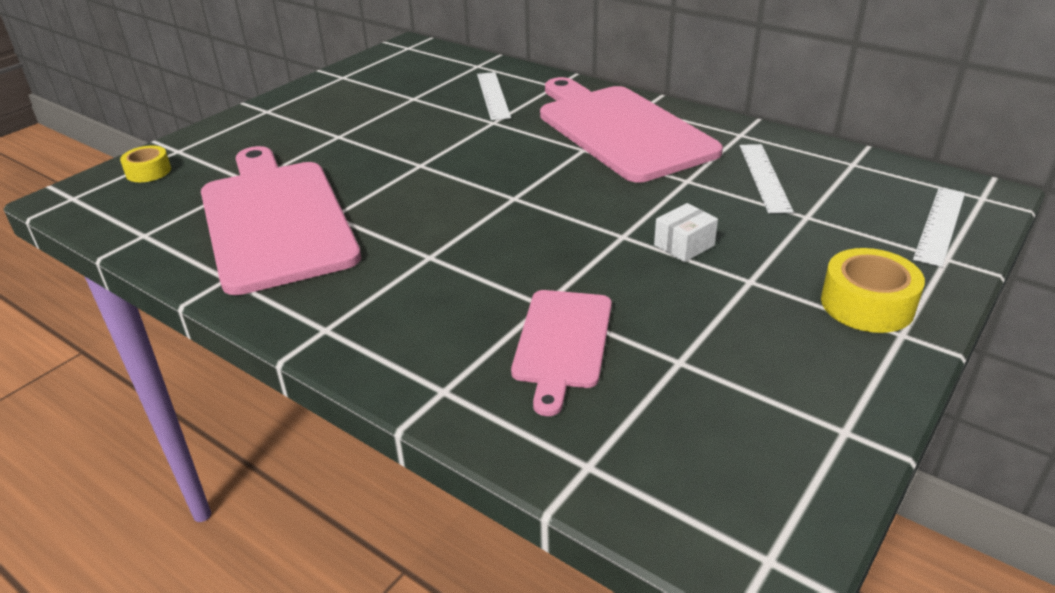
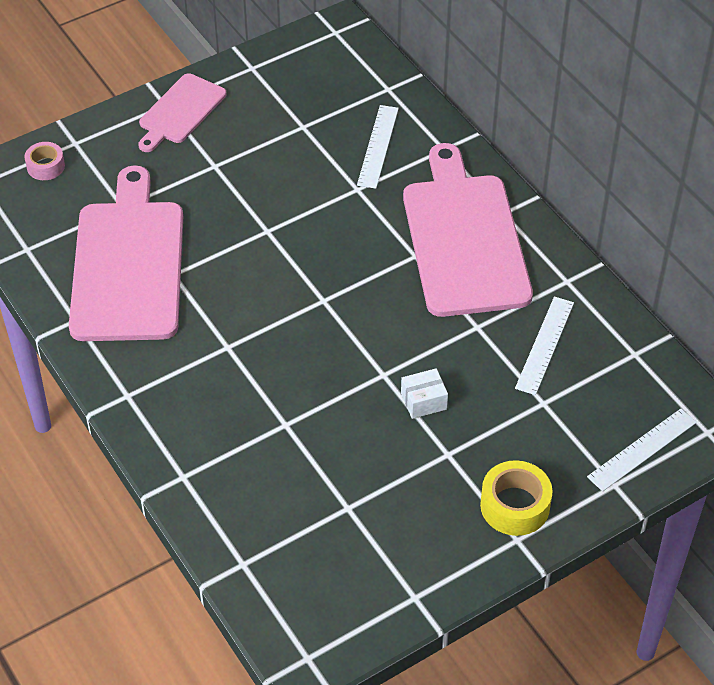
camera: 20 degrees right, 15 degrees up
yellow tape [120,145,171,182] -> pink tape [25,142,65,180]
pink cutting board [511,290,612,416] -> pink cutting board moved to [139,73,227,152]

